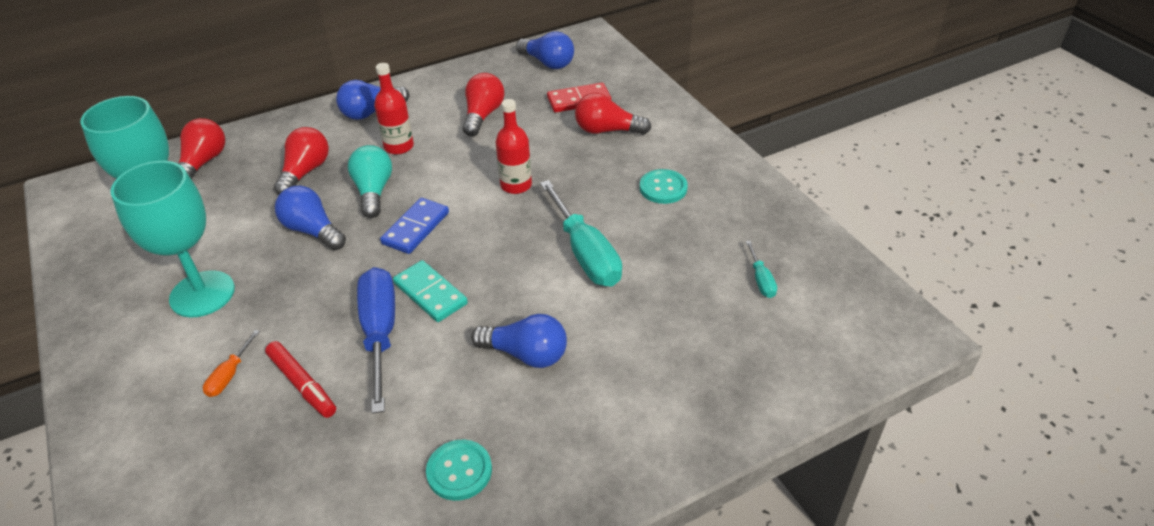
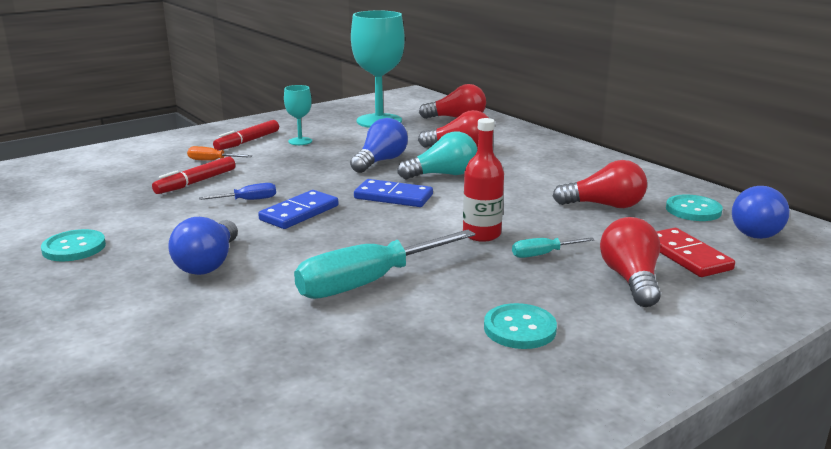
camera: 80 degrees right, 20 degrees down
turquoise goblet [110,161,235,318] -> turquoise goblet [284,85,312,145], size x0.48
blue light bulb [336,80,409,120] -> none
blue screwdriver [357,267,395,414] -> blue screwdriver [199,183,276,200], size x0.46
red bottle [374,63,414,155] -> none
turquoise domino [393,260,468,322] -> blue domino [258,190,339,229]
turquoise screwdriver [746,241,777,298] -> turquoise screwdriver moved to [512,237,594,258]
none -> red marker [213,120,279,151]
none -> turquoise button [666,195,723,221]

